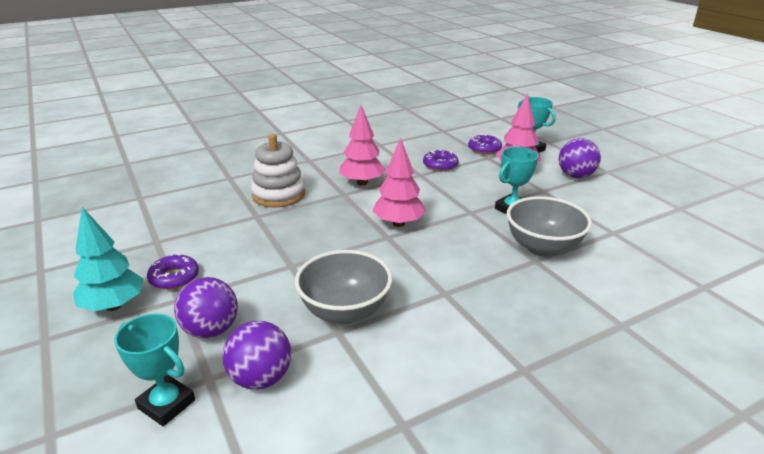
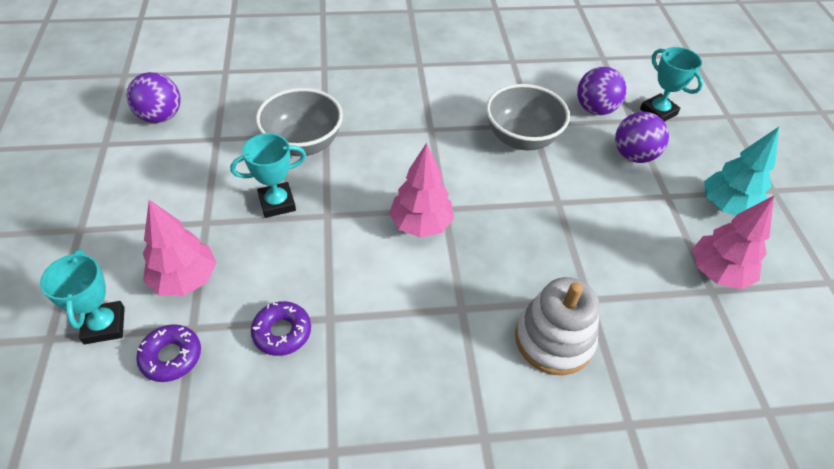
camera: 160 degrees left, 20 degrees up
purple donut [147,253,199,290] -> none
pink tree [339,105,386,186] -> pink tree moved to [692,196,774,289]
purple ball [559,138,601,178] -> purple ball moved to [127,72,181,123]

